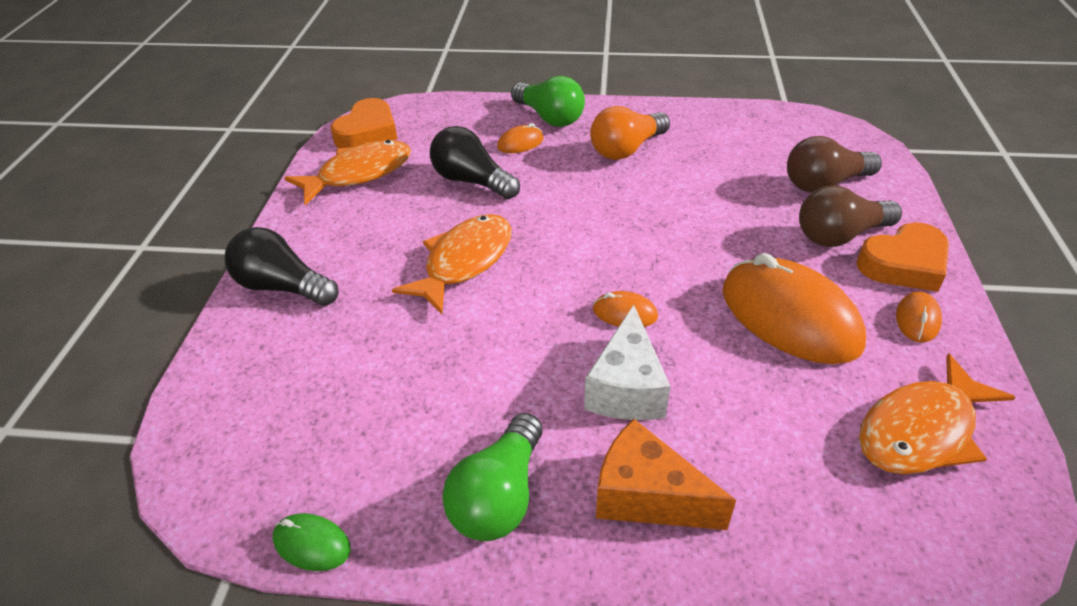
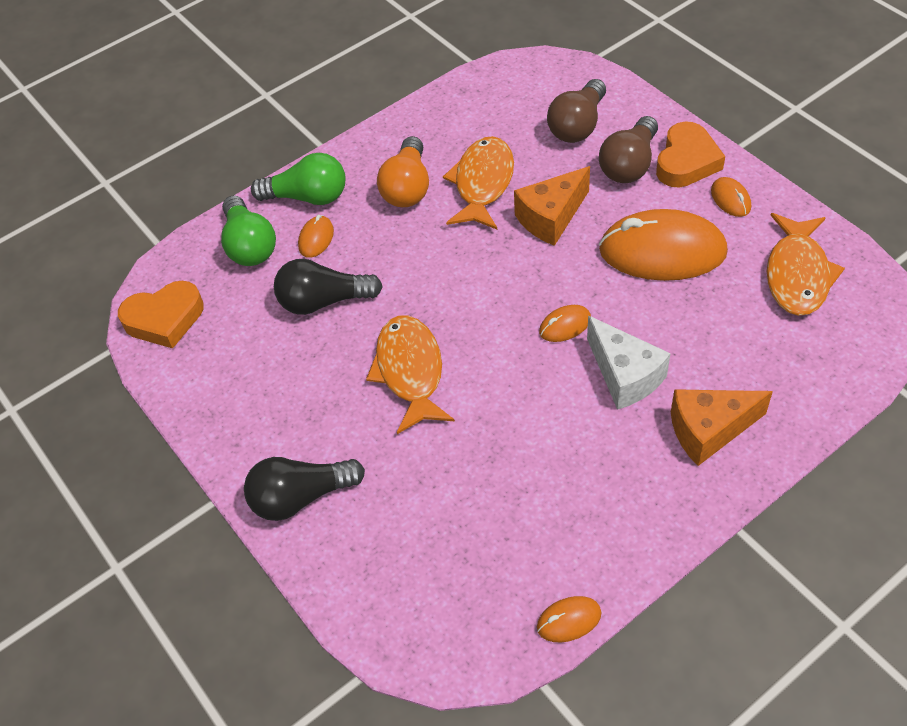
camera: 40 degrees left, 10 degrees up
green mouse [273,513,351,571] -> orange mouse [537,596,601,642]
orange fish [284,140,411,205] -> orange fish moved to [443,136,514,230]
orange heart [331,98,397,148] -> orange heart turned 90 degrees clockwise [118,281,204,348]
green light bulb [442,413,543,541] -> green light bulb moved to [221,195,276,266]
none -> orange cheese [514,166,590,246]

